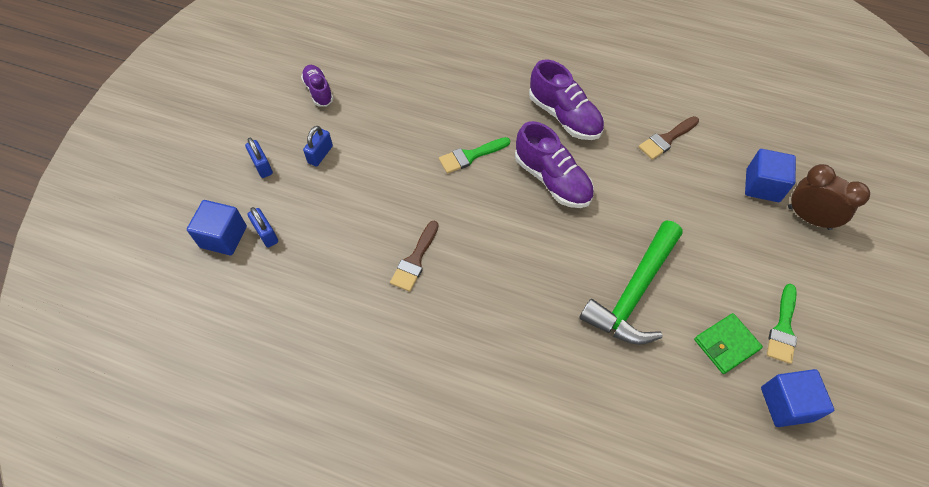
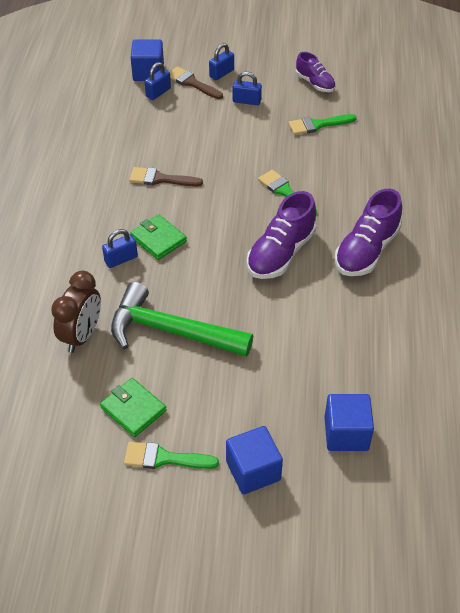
camera: 75 degrees right, 10 degrees down
purple shoe [301,65,334,106] -> purple shoe turned 90 degrees clockwise [296,52,336,92]
brown brush [639,116,699,160] -> brown brush moved to [170,66,223,99]
blue cube [761,369,834,427] -> blue cube moved to [226,426,283,494]
brown clock [788,164,870,230] -> brown clock moved to [51,271,101,353]
none -> blue padlock [102,229,138,268]
none -> green wallet [130,214,187,260]
none -> green brush [288,114,357,135]

